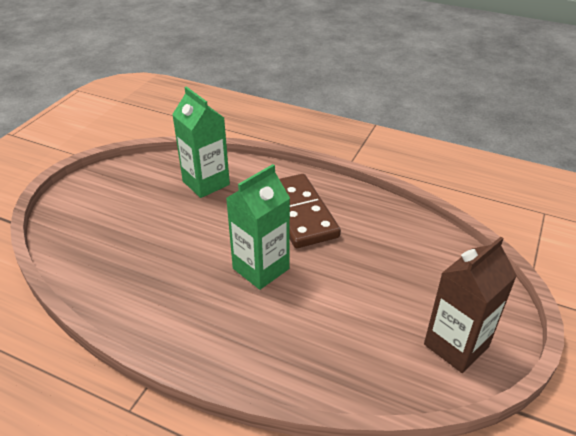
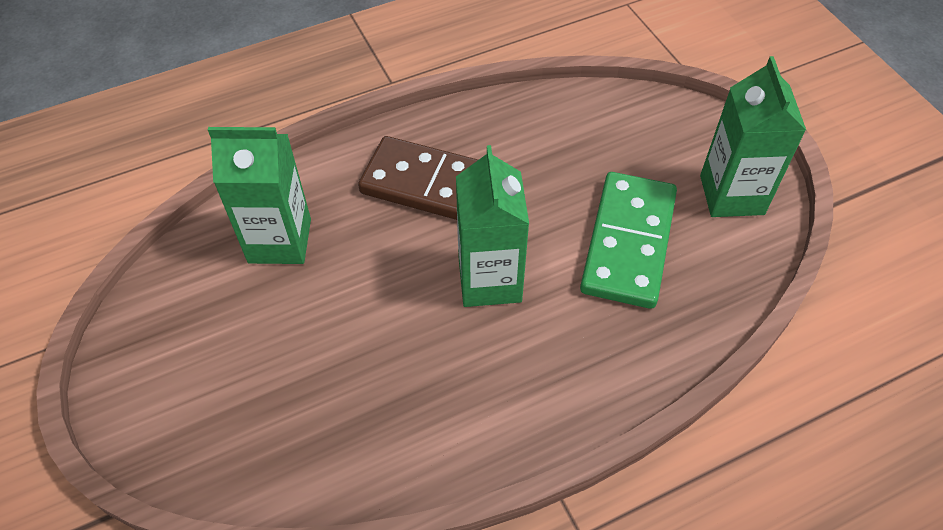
camera: 50 degrees left, 15 degrees up
brown carton [424,237,517,373] -> green carton [700,56,806,217]
none -> green domino [580,172,677,309]

